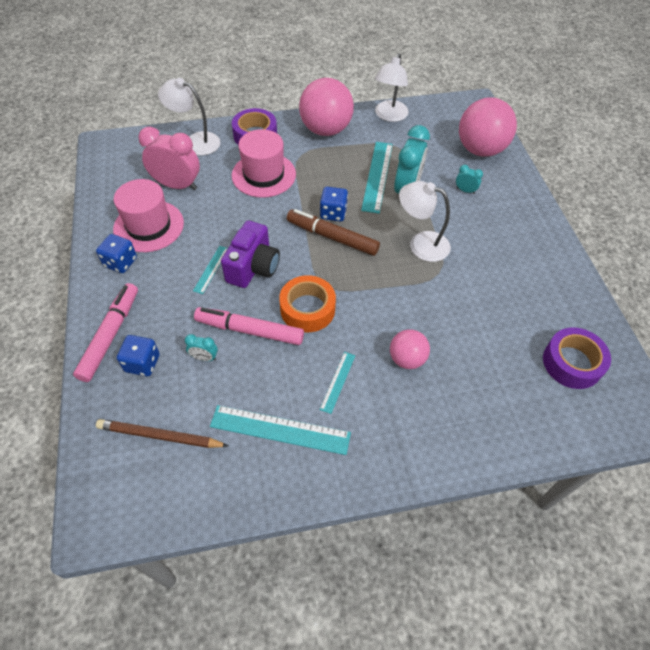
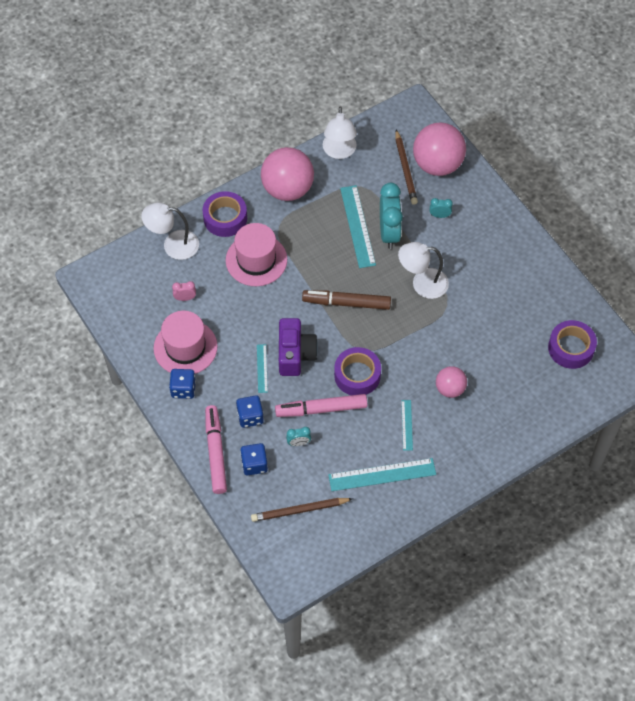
camera: 20 degrees left, 5 degrees up
pink clock [138,127,200,190] -> pink clock [172,281,196,301], size x0.46
orange tape [279,275,336,332] -> purple tape [334,347,381,395]
blue dice [320,187,348,221] -> blue dice moved to [236,395,264,428]
none -> brown pencil [396,130,418,205]

